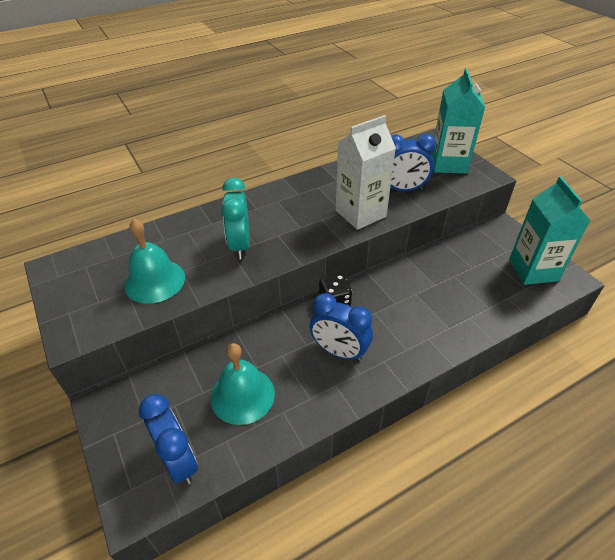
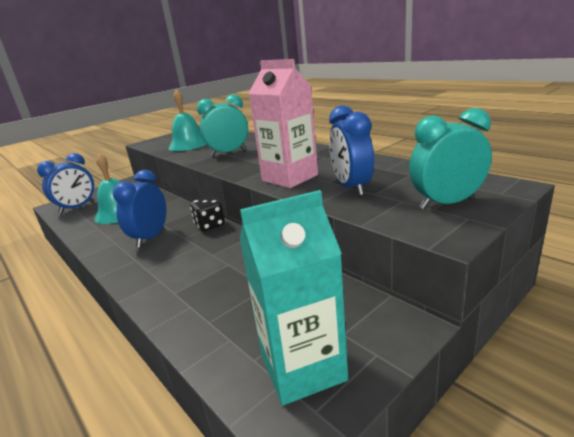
camera: 80 degrees right, 20 degrees down
white carton [336,115,396,230] -> pink carton [249,59,318,188]
turquoise carton [431,68,485,174] -> turquoise clock [409,108,492,209]

